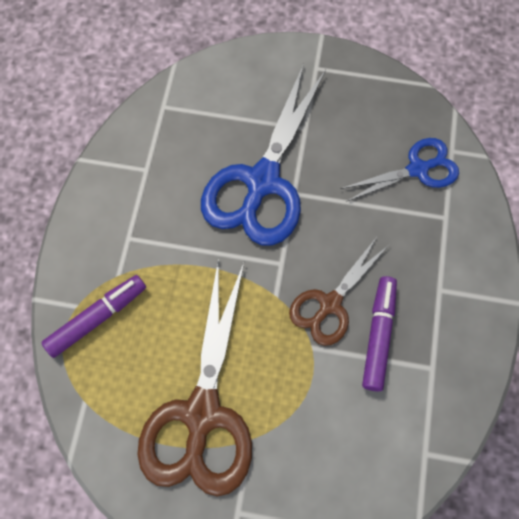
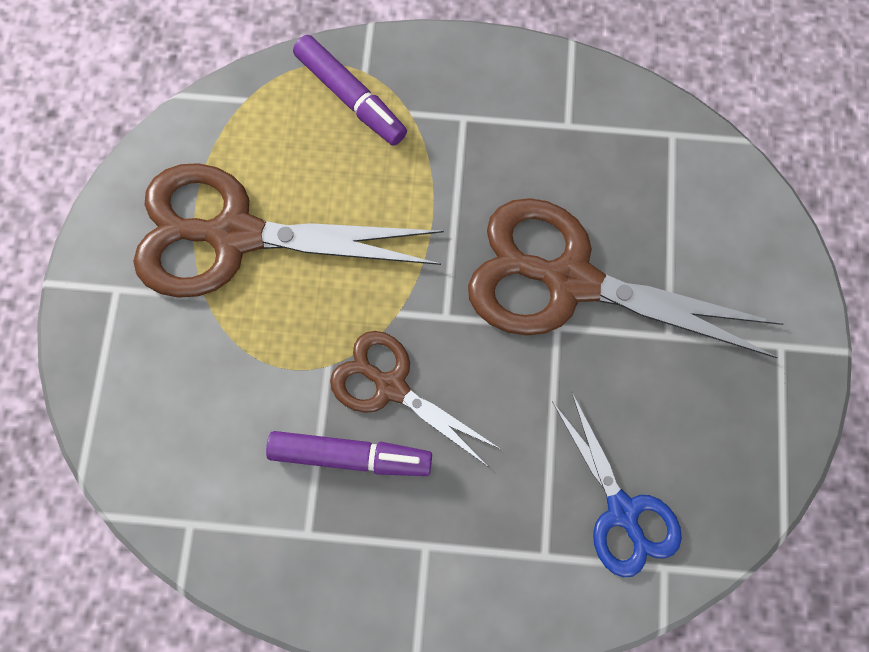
camera: 85 degrees right, 5 degrees up
blue scissors [201,64,326,246] -> brown scissors [468,198,783,358]

